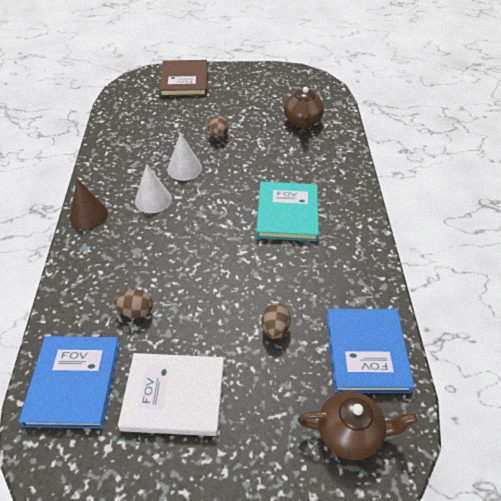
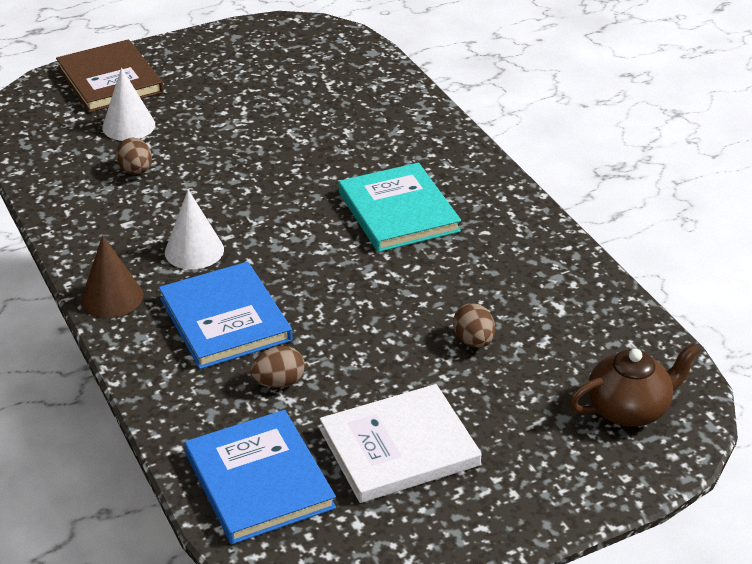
camera: 25 degrees left, 10 degrees down
white cone [167,132,202,181] -> white cone moved to [102,68,155,141]
brown egg [208,116,229,139] -> brown egg moved to [116,138,152,175]
brown teapot [284,85,324,129] -> none
blue book [326,309,415,393] -> blue book moved to [159,262,293,369]

